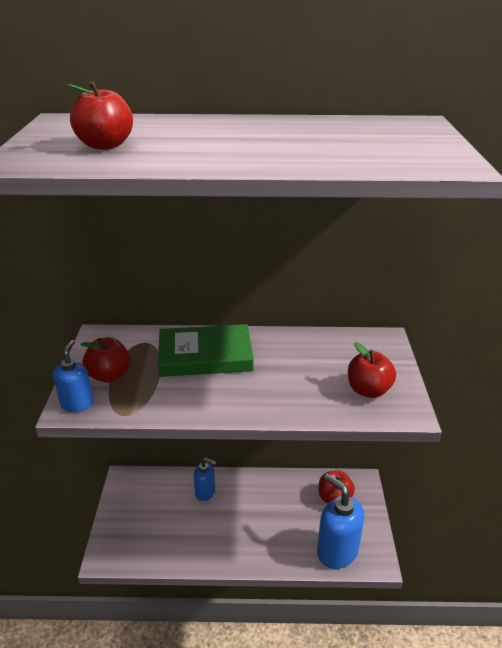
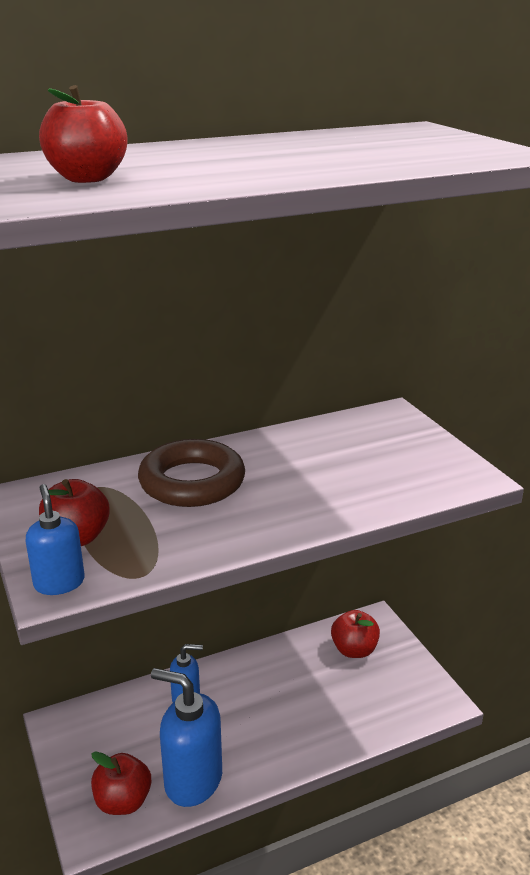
camera: 25 degrees left, 5 degrees down
green book [158,324,254,377] -> brown ring [138,439,245,507]
blue soap dispenser [317,473,364,569] -> blue soap dispenser moved to [151,668,222,807]
red apple [348,342,396,398] -> red apple moved to [91,751,151,815]

